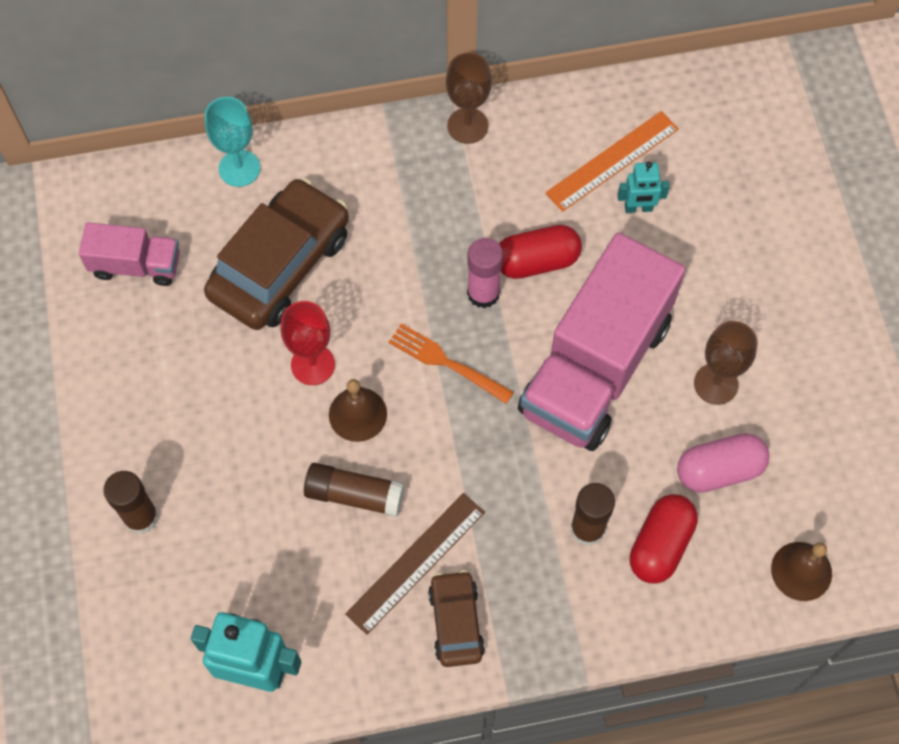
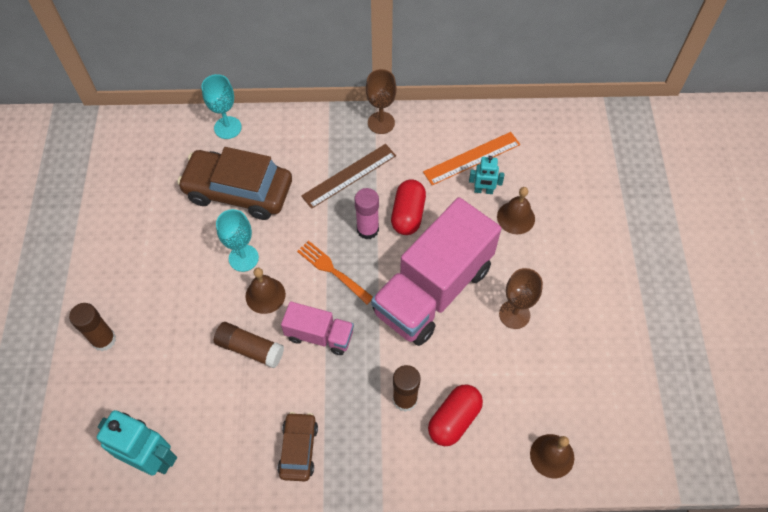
camera: 10 degrees right, 5 degrees down
pink truck [79,223,180,286] -> pink truck moved to [281,301,354,355]
brown car [204,178,349,330] -> brown car turned 120 degrees counterclockwise [177,147,292,220]
red goblet [281,301,335,385] -> turquoise goblet [216,209,259,272]
brown ruler [345,493,485,635] -> brown ruler moved to [301,144,396,209]
red capsule [499,225,582,279] -> red capsule turned 75 degrees counterclockwise [391,179,426,235]
pink capsule [677,433,770,493] -> none
none -> brown bell [497,187,535,234]

